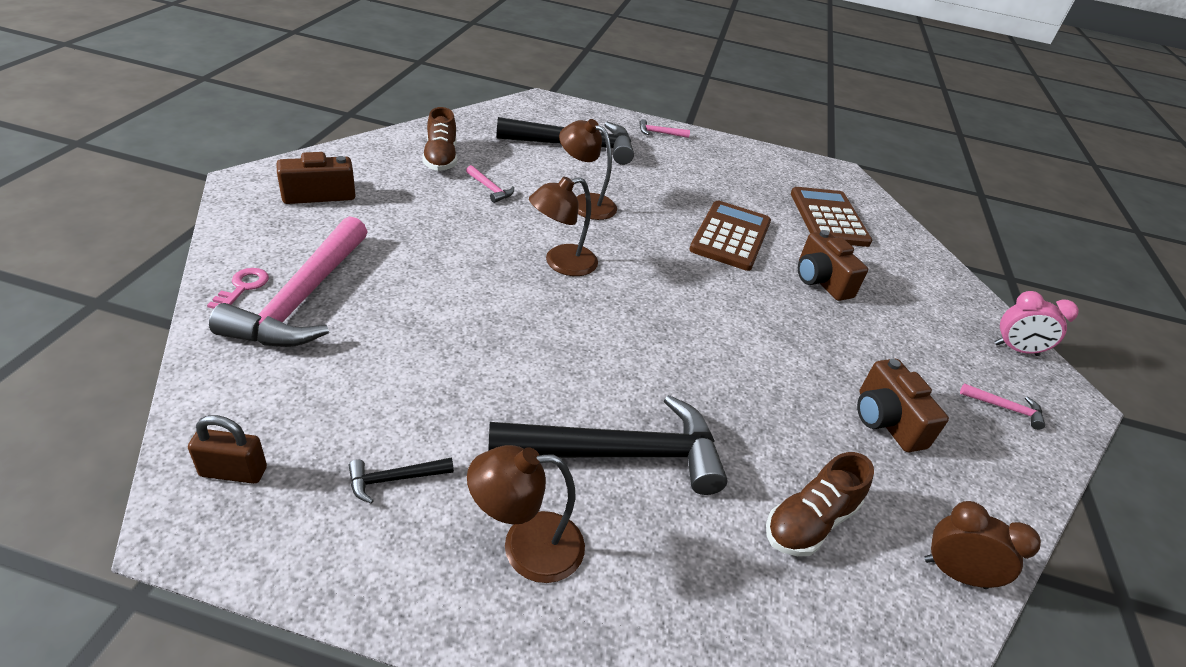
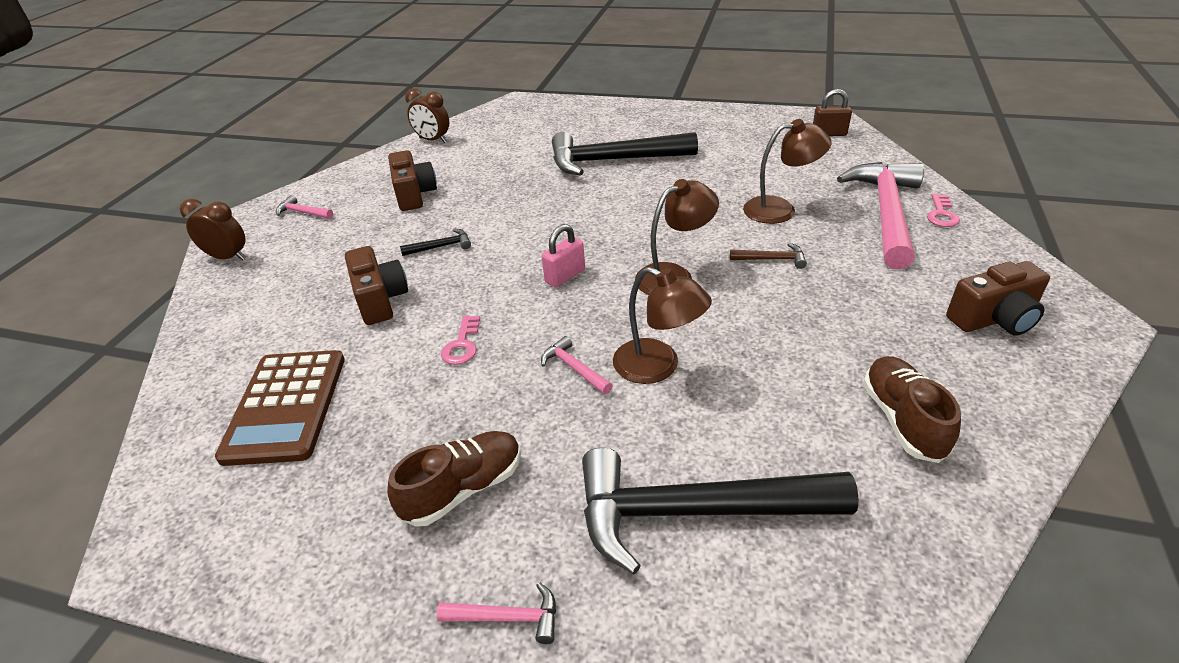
camera: 170 degrees left, 0 degrees up
black hammer [349,458,454,504] -> black hammer moved to [400,229,471,256]
pink hammer [466,165,514,203] -> pink hammer moved to [541,336,613,394]
brown lamp [467,445,585,583] -> brown lamp moved to [743,119,832,224]
brown calculator [689,201,771,271] -> pink key [441,315,480,365]
brown shoe [766,452,874,556] -> brown shoe moved to [387,431,521,527]
pink clock [994,291,1079,356] -> brown clock [180,199,246,260]
none -> pink padlock [542,224,585,287]
none -> brown hammer [730,243,807,269]

